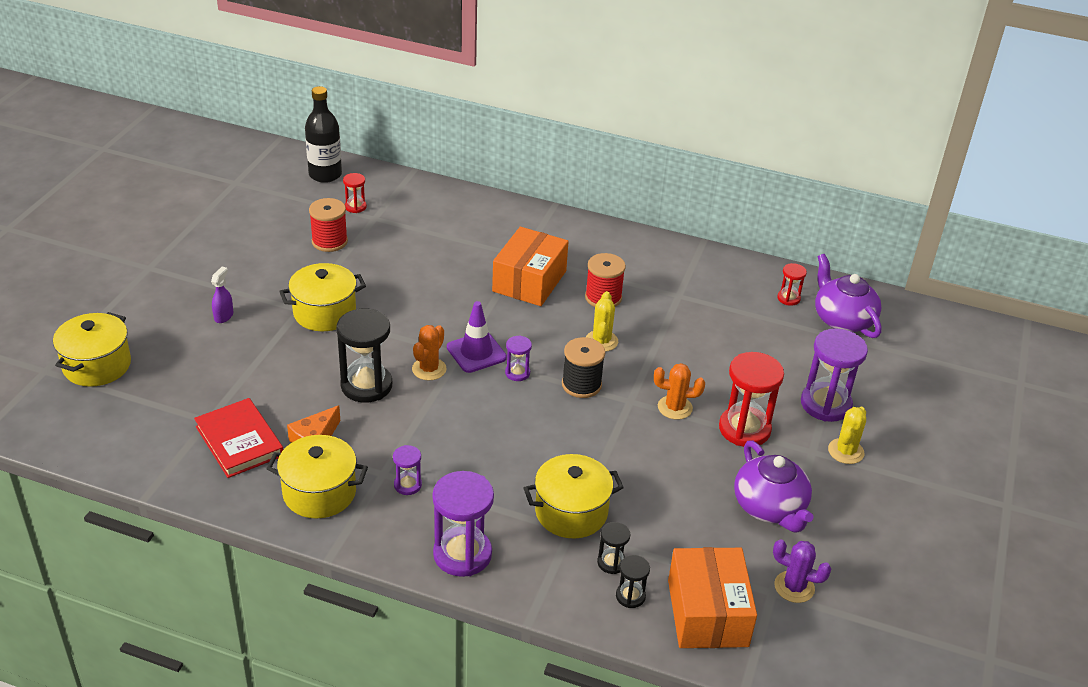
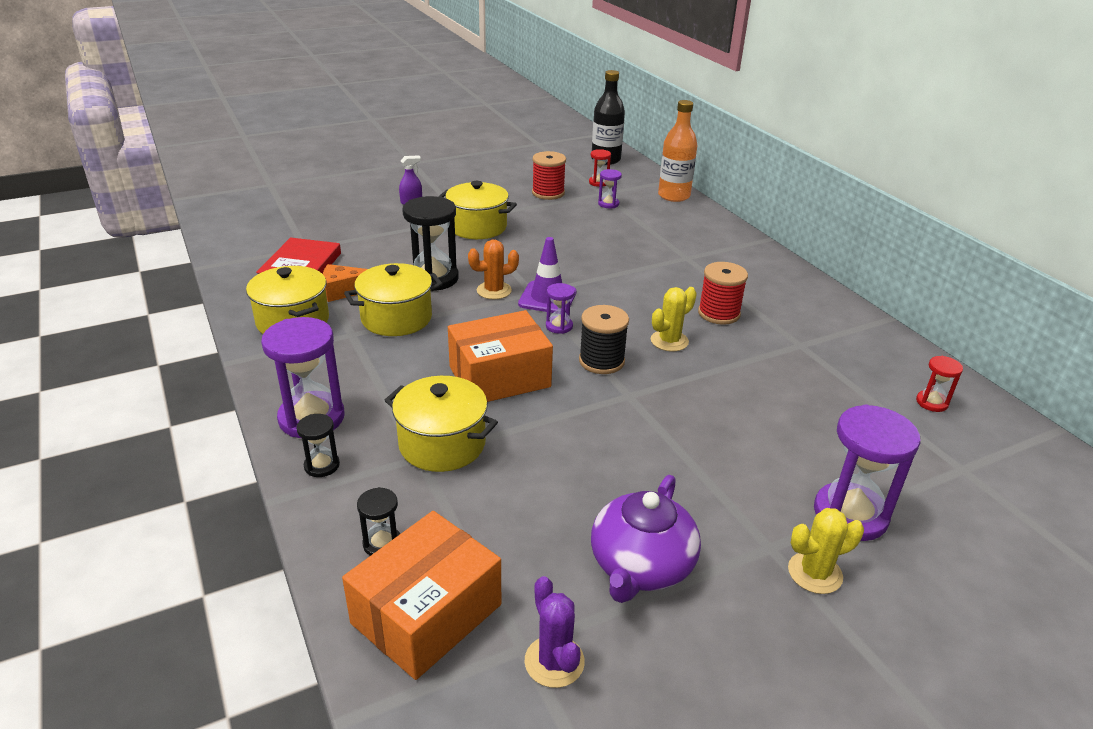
camera: 45 degrees right, 5 degrees down
yellow pot [53,312,131,387] -> yellow pot moved to [344,263,443,336]
purple hourglass [393,445,422,495] -> purple hourglass moved to [598,169,622,208]
orange box [492,227,569,306] -> orange box moved to [448,310,553,402]
black hourglass [597,522,630,574] -> black hourglass moved to [296,414,340,477]
orange cactus [654,363,705,420] -> none
red hourglass [719,352,784,447] -> none
purple teapot [815,254,882,338] -> none
none -> orange bottle [658,100,697,202]

